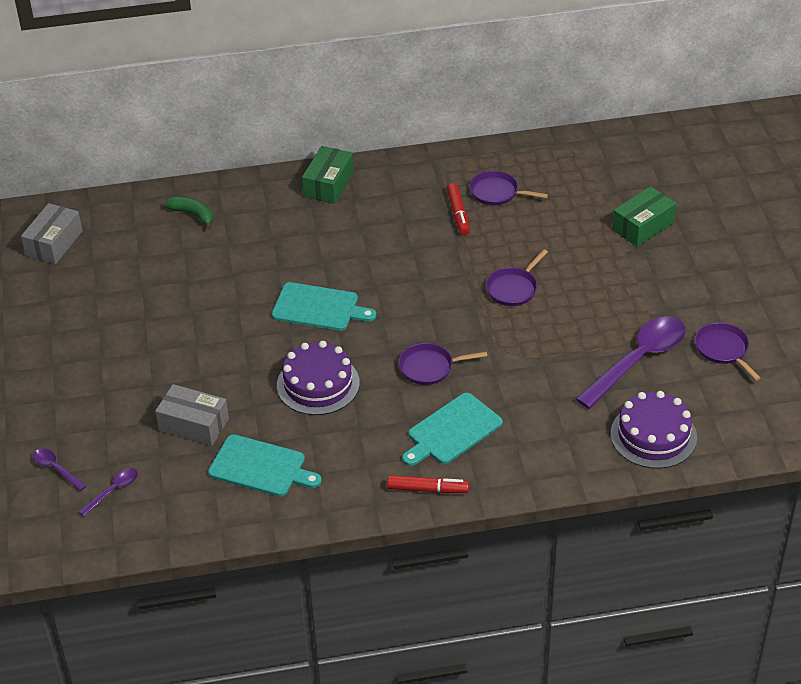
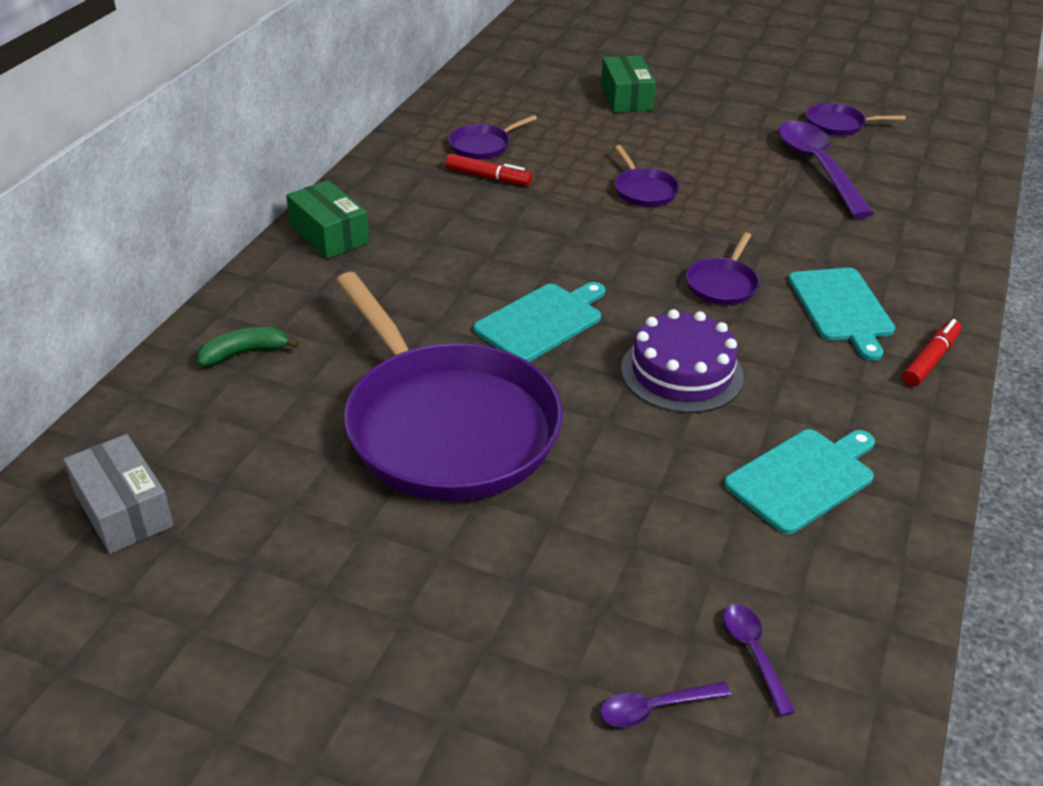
camera: 60 degrees left, 5 degrees down
grey box [155,384,229,446] -> none
purple cake [611,391,697,469] -> none
none -> purple pan [336,272,563,501]

